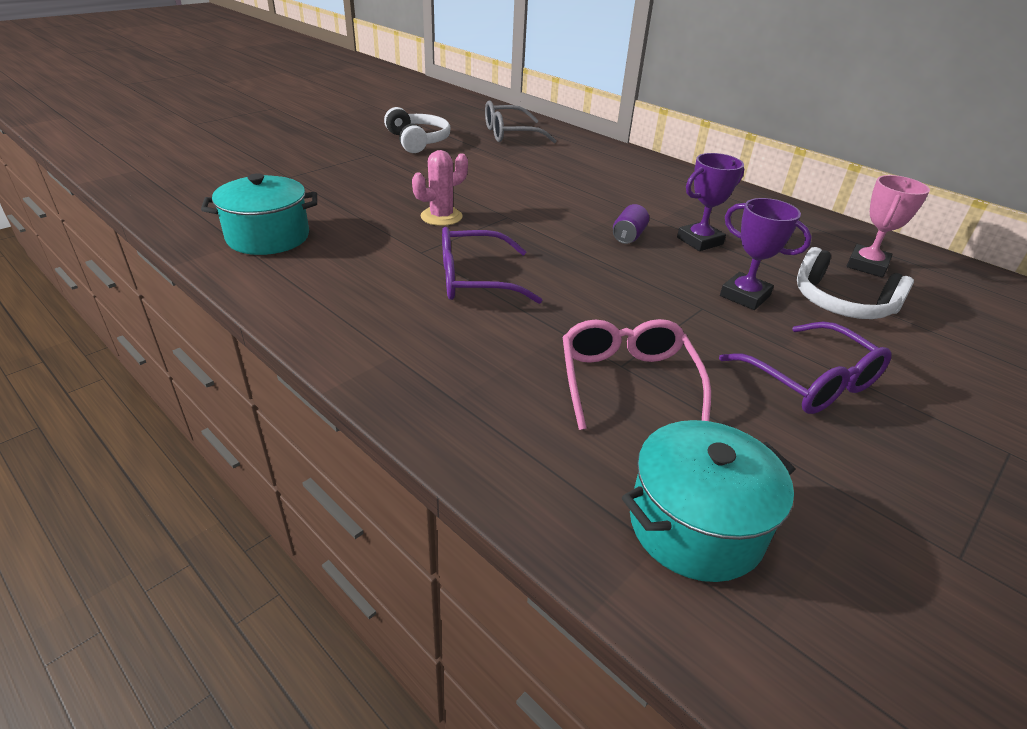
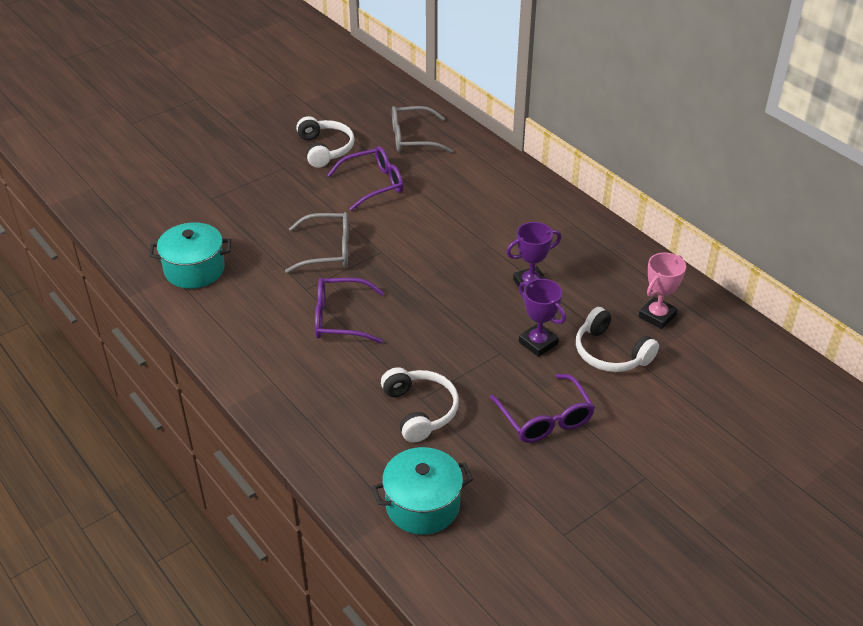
camera: 10 degrees right, 5 degrees up
pink cactus [412,150,468,226] -> grey glasses [285,212,349,273]
pink glasses [563,319,711,430] -> white headphones [381,367,459,442]
purple can [613,204,649,244] -> none
none -> purple glasses [328,146,403,211]

